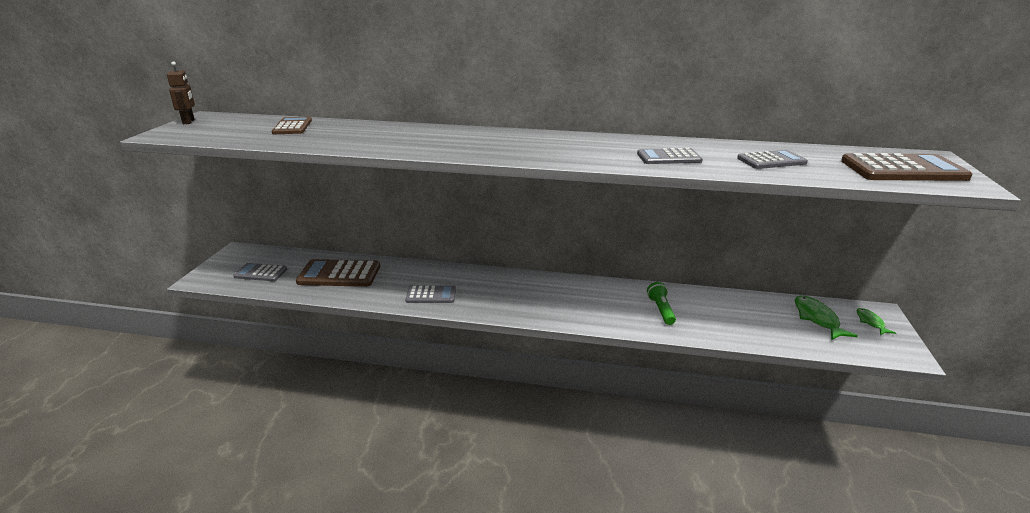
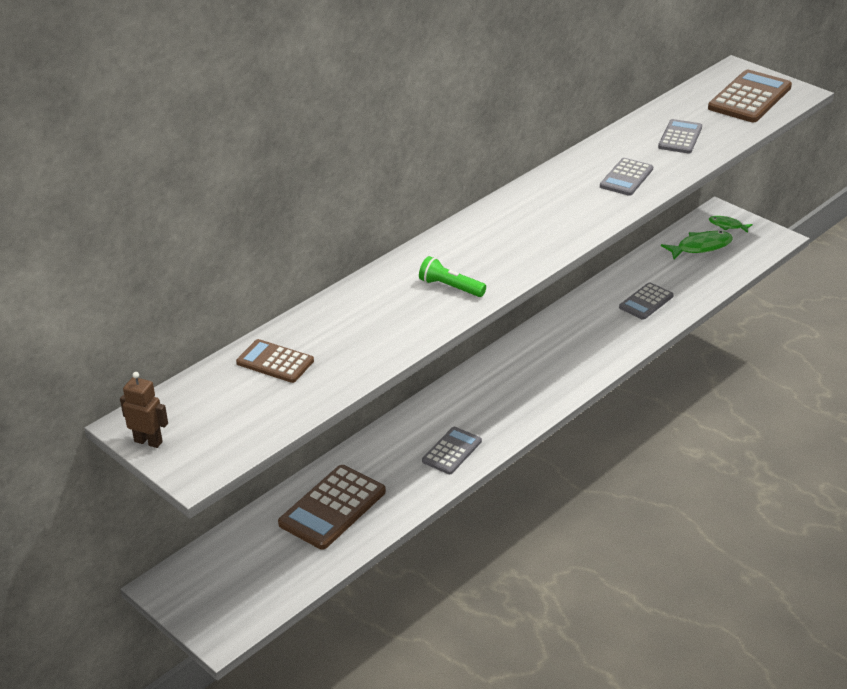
camera: 55 degrees left, 10 degrees up
grey calculator [233,263,287,281] -> grey calculator moved to [619,282,674,320]
green flashlight [647,282,676,325] -> green flashlight moved to [419,256,486,297]
green fish [795,295,858,340] -> green fish turned 135 degrees clockwise [661,231,733,260]

